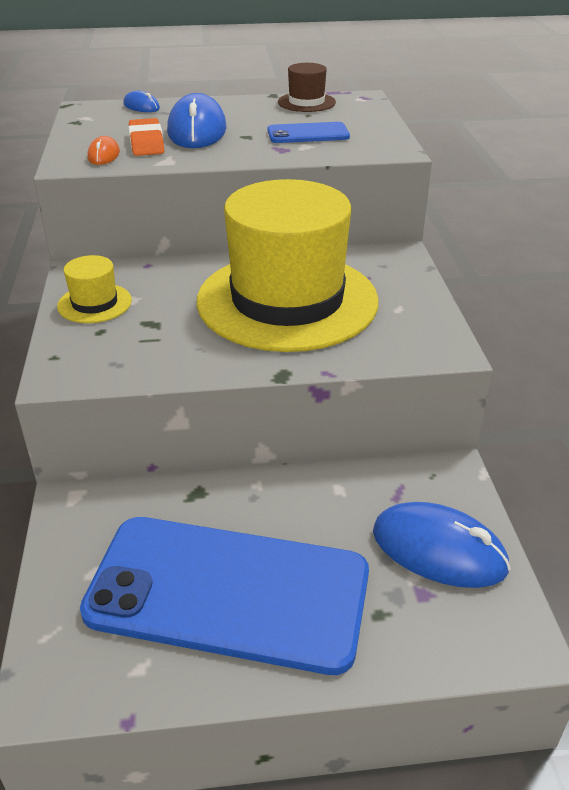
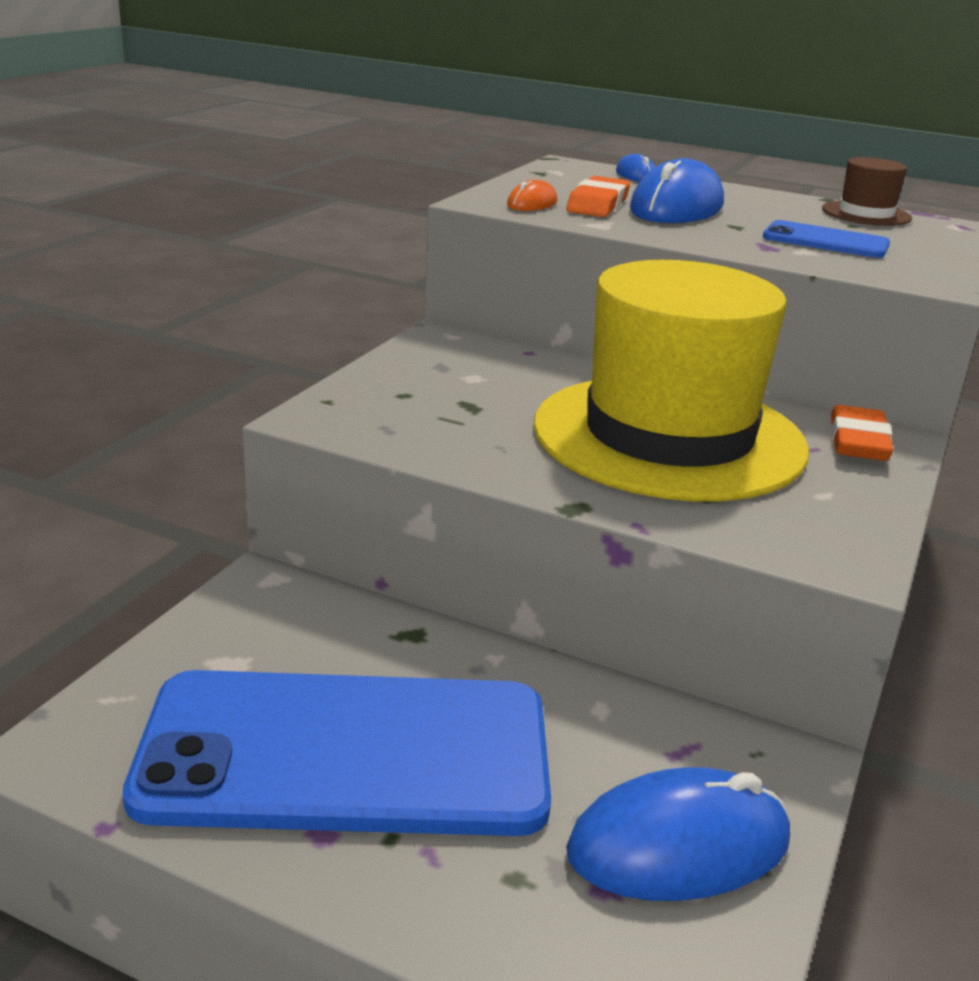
camera: 30 degrees right, 10 degrees down
yellow hat [57,255,132,323] -> none
blue phone [80,517,369,675] -> blue phone turned 45 degrees counterclockwise [122,670,551,836]
blue mouse [373,502,511,588] -> blue mouse turned 75 degrees counterclockwise [566,767,790,901]
none -> orange eraser [831,405,893,461]

